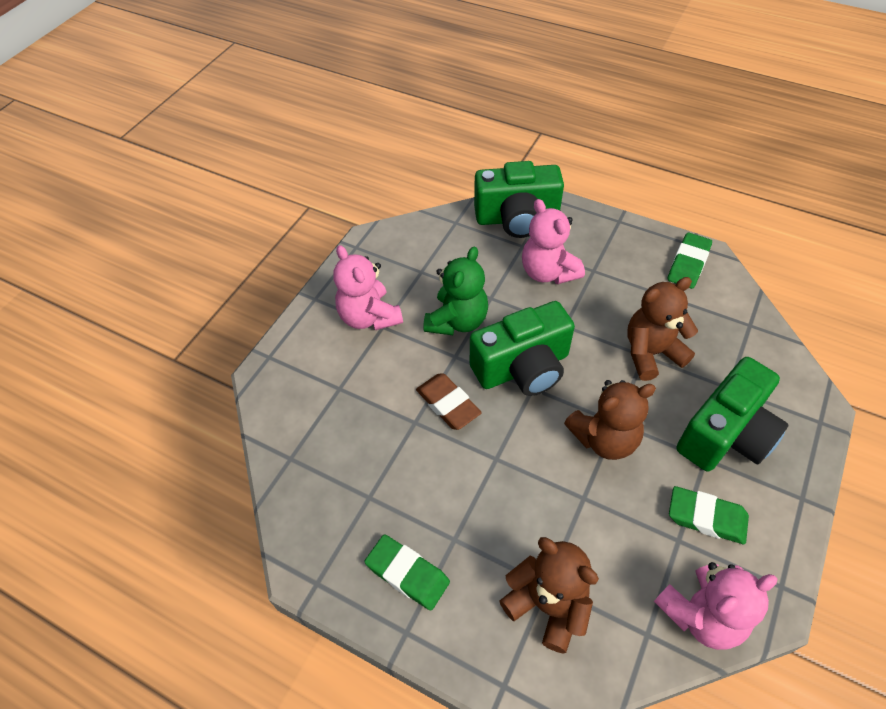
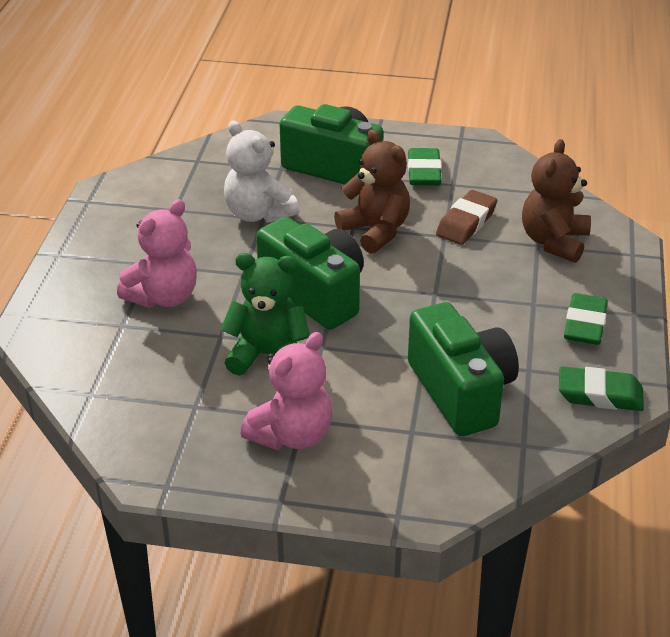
camera: 110 degrees left, 15 degrees down
brown eraser [416,373,482,430] -> brown eraser moved to [436,190,497,245]
green camera [474,161,564,238] -> green camera moved to [408,302,519,436]
brown teddy bear [627,277,698,381] -> white teddy bear [224,120,299,223]
pink teddy bear [654,562,777,650] -> none
green eraser [667,233,712,289] -> green eraser moved to [559,366,644,411]

